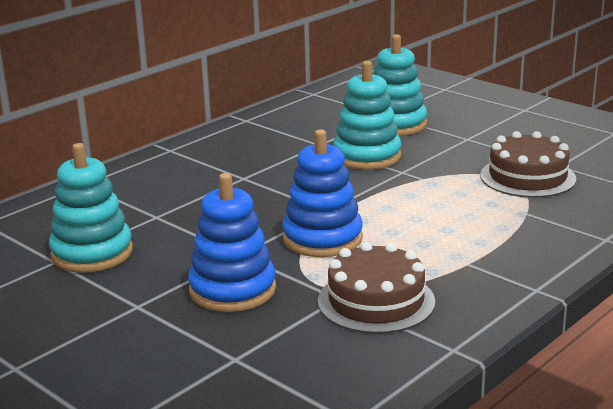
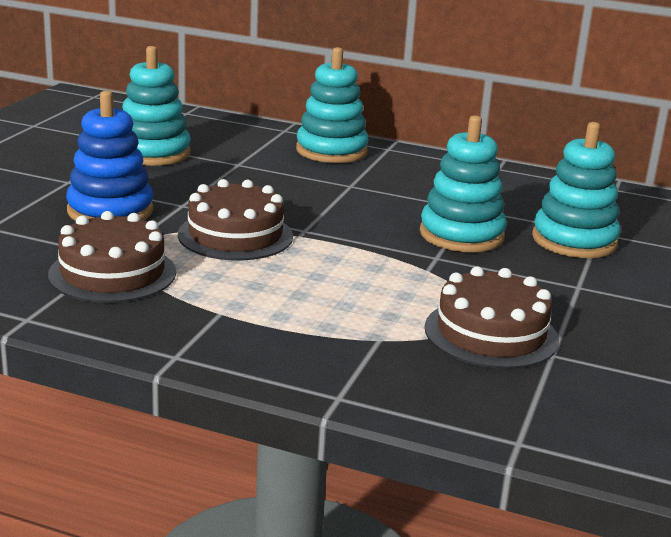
camera: 65 degrees right, 0 degrees up
blue stacking toy [282,129,363,257] -> brown cake [178,179,293,260]
none -> turquoise stacking toy [296,47,369,163]

